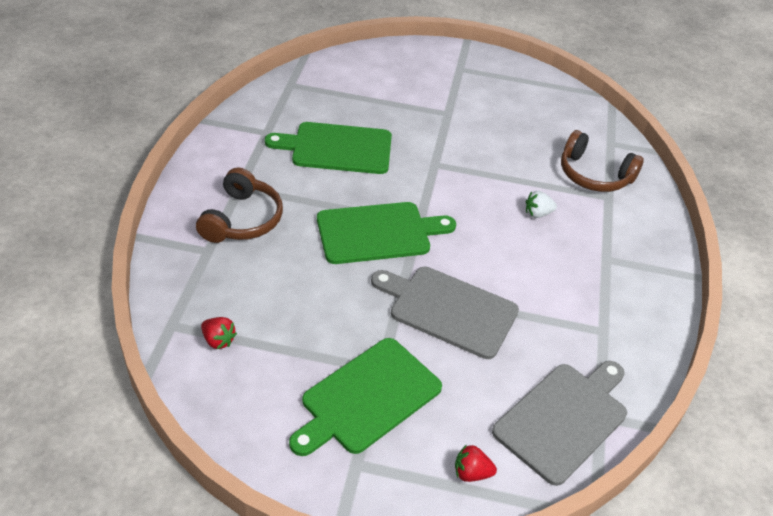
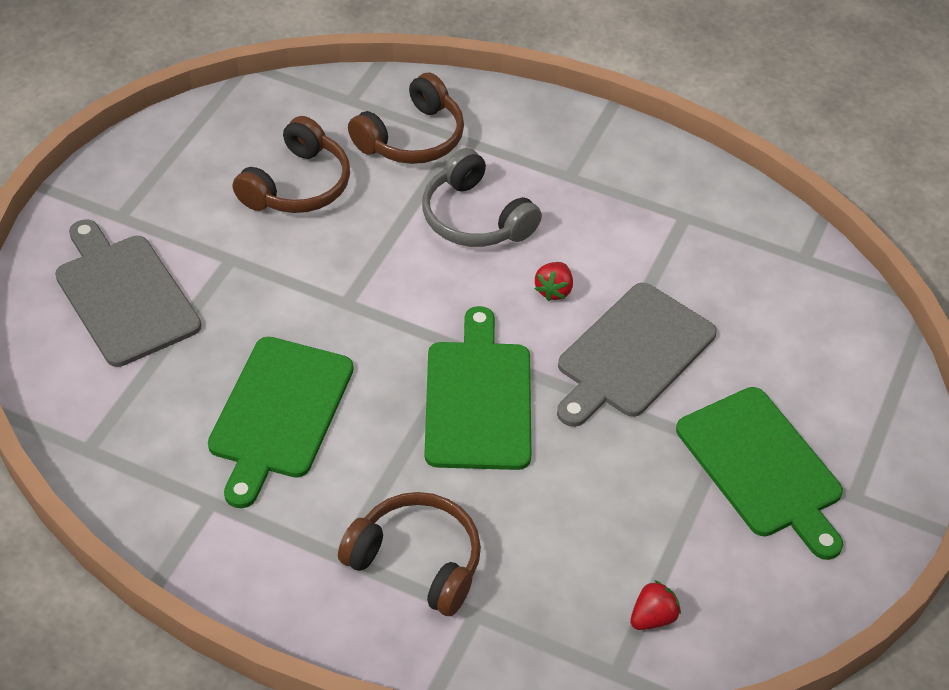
camera: 75 degrees left, 5 degrees up
red strawberry [455,444,497,482] -> red strawberry moved to [535,262,573,301]
grey cutting board [492,361,627,486] -> grey cutting board moved to [55,219,201,367]
white strawberry [526,191,557,218] -> grey headphones [422,148,542,247]
none -> brown headphones [233,116,350,213]

